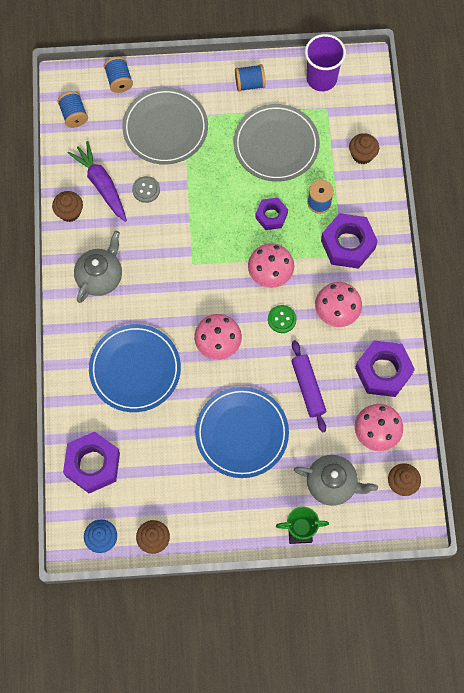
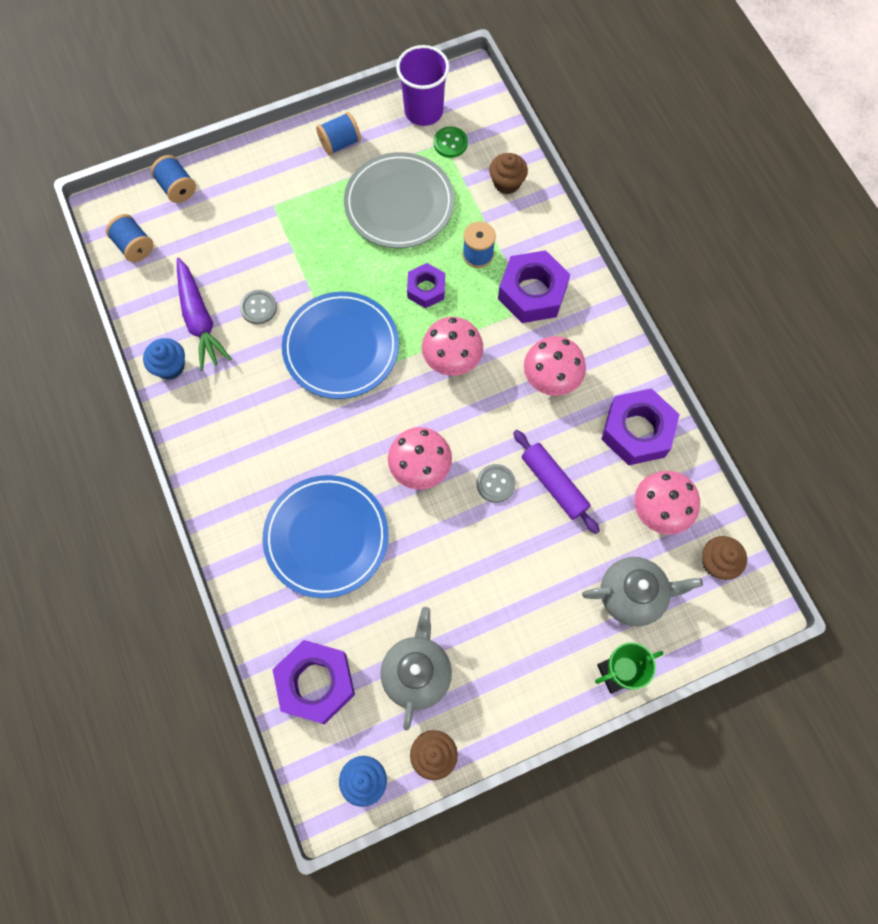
camera: 20 degrees left, 0 degrees up
brown cupcake [52,191,83,222] -> blue cupcake [143,338,185,380]
purple carrot [68,141,127,222] -> purple carrot turned 150 degrees counterclockwise [177,257,231,371]
grey teapot [74,231,122,303] -> grey teapot moved to [380,607,452,730]
grey plate [122,88,208,165] -> none
blue plate [195,387,289,478] -> blue plate moved to [282,292,399,399]
green button [268,305,297,333] -> green button moved to [434,126,468,158]
none -> grey button [477,464,516,503]

